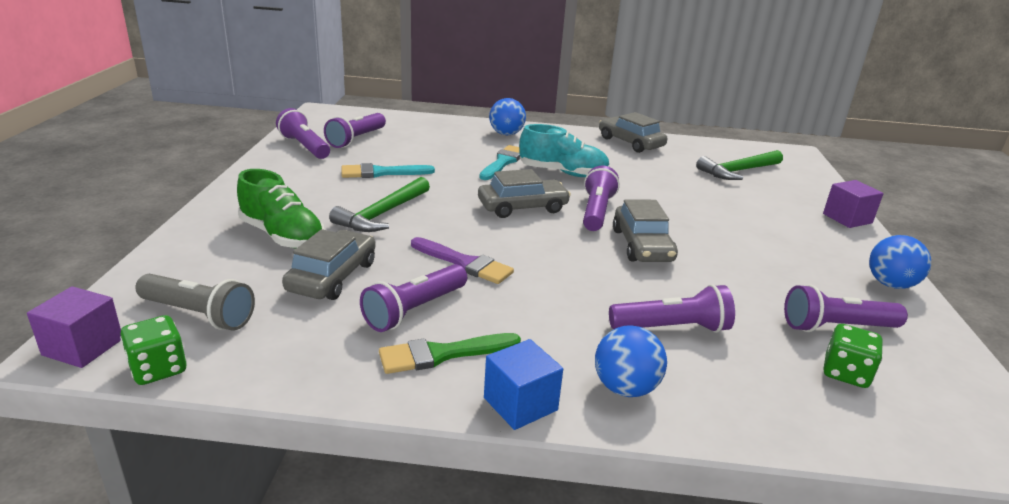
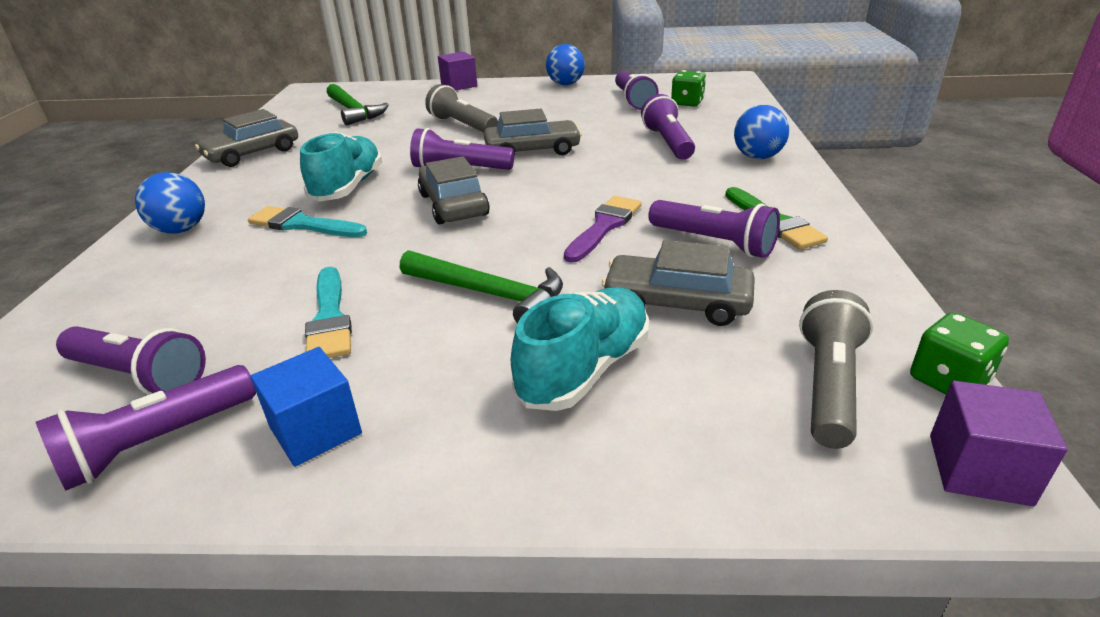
camera: 90 degrees left, 5 degrees up
green shoe [237,169,324,248] -> turquoise shoe [511,287,649,411]
blue cube [484,339,563,430] -> blue cube moved to [250,347,362,467]
none -> grey flashlight [425,84,498,133]

